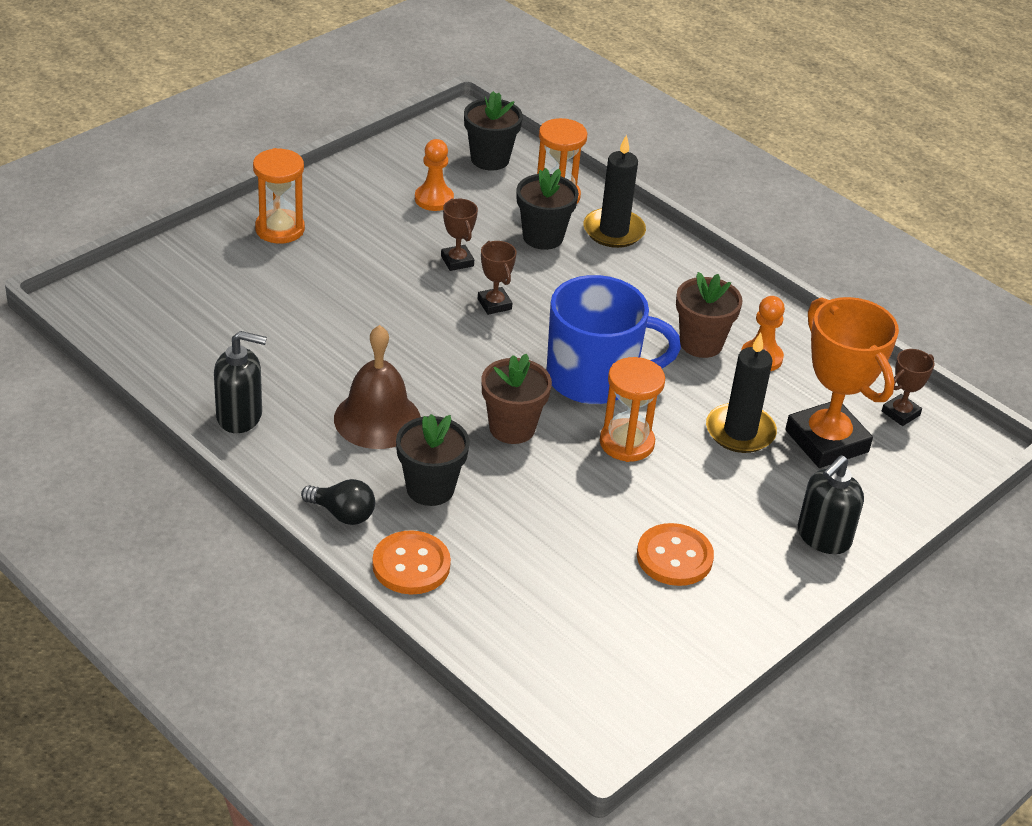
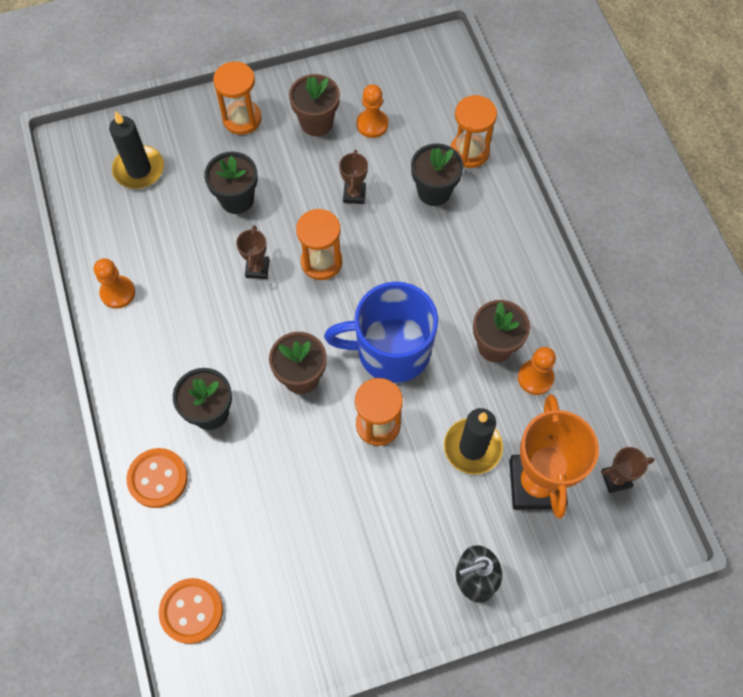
camera: 30 degrees right, 25 degrees up
black soap dispenser [214,331,267,433] -> orange pawn [94,258,135,309]
black light bulb [301,479,375,525] -> none
brown bell [334,325,421,449] -> none
black flower pot [464,91,523,170] -> black flower pot moved to [204,152,258,214]
brown trophy [478,241,517,315] -> brown trophy moved to [236,225,269,279]
blue mug [547,275,681,404] -> blue mug turned 150 degrees clockwise [324,282,438,383]
black candle [583,134,646,248] -> black candle moved to [109,111,164,189]
orange button [637,523,714,586] -> orange button moved to [159,578,223,644]
none -> brown flower pot [289,74,340,136]
none -> orange hourglass [296,209,342,280]

